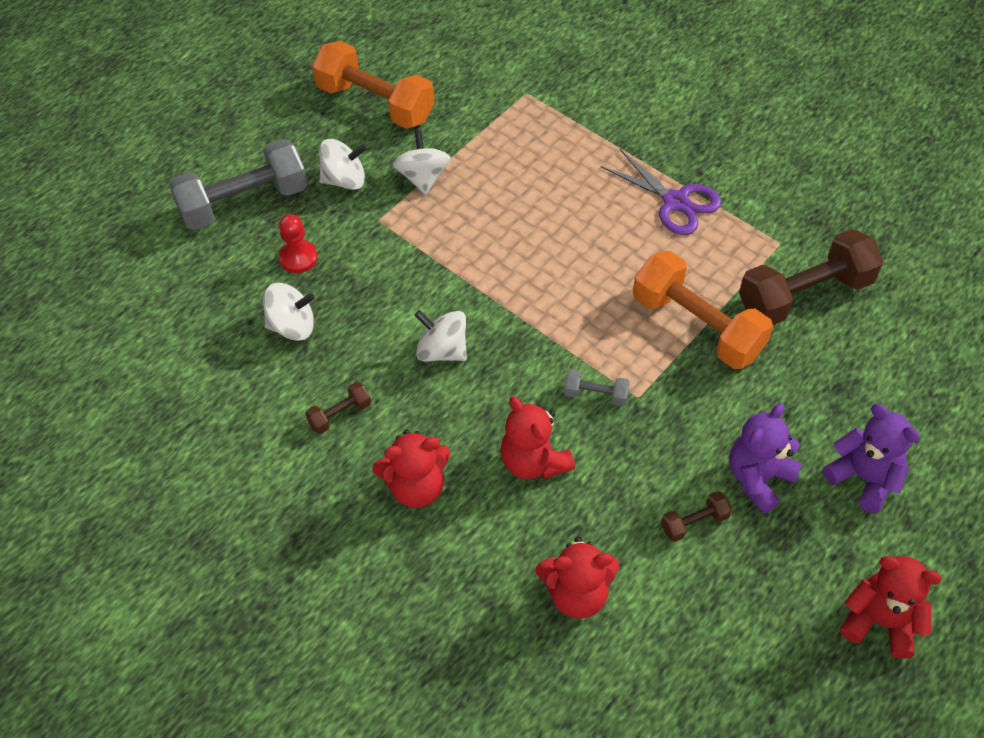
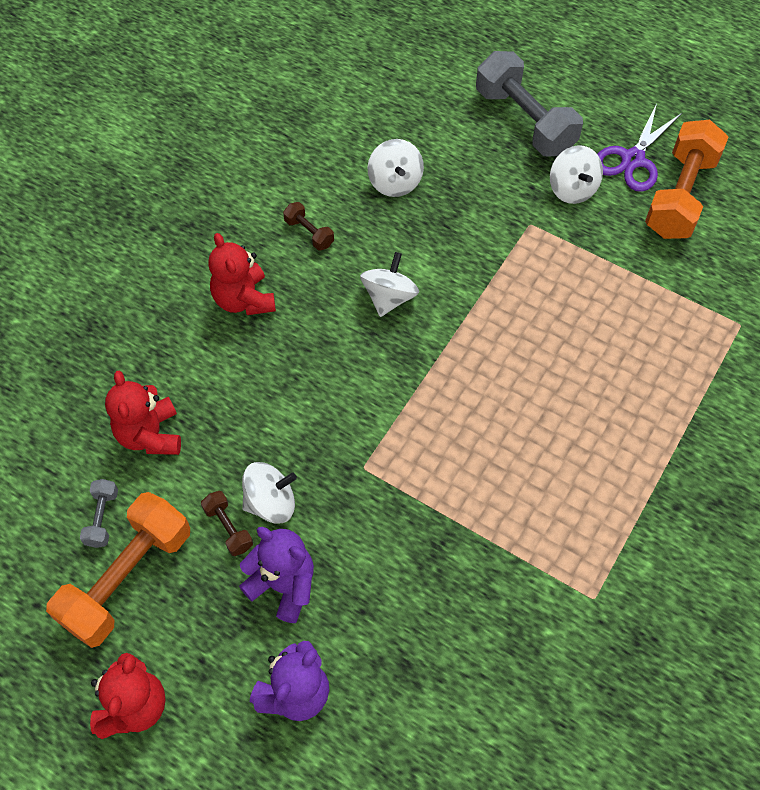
camera: 80 degrees right, 5 degrees up
red pawn [279,214,318,273] -> none
white spinning top [392,130,451,195] -> white spinning top moved to [242,462,297,524]
red teddy bear [500,396,575,479] -> none
grey dumbbell [564,369,630,406] -> grey dumbbell moved to [80,479,118,548]
purple scissors [601,149,722,235] -> purple scissors moved to [597,103,683,192]
orange dumbbell [633,251,773,369] -> orange dumbbell moved to [46,492,190,648]
brown dumbbell [739,229,883,325] -> none

